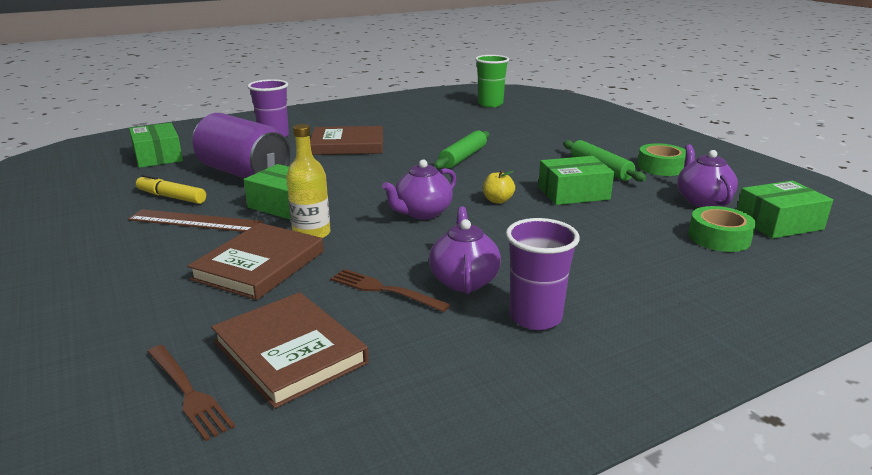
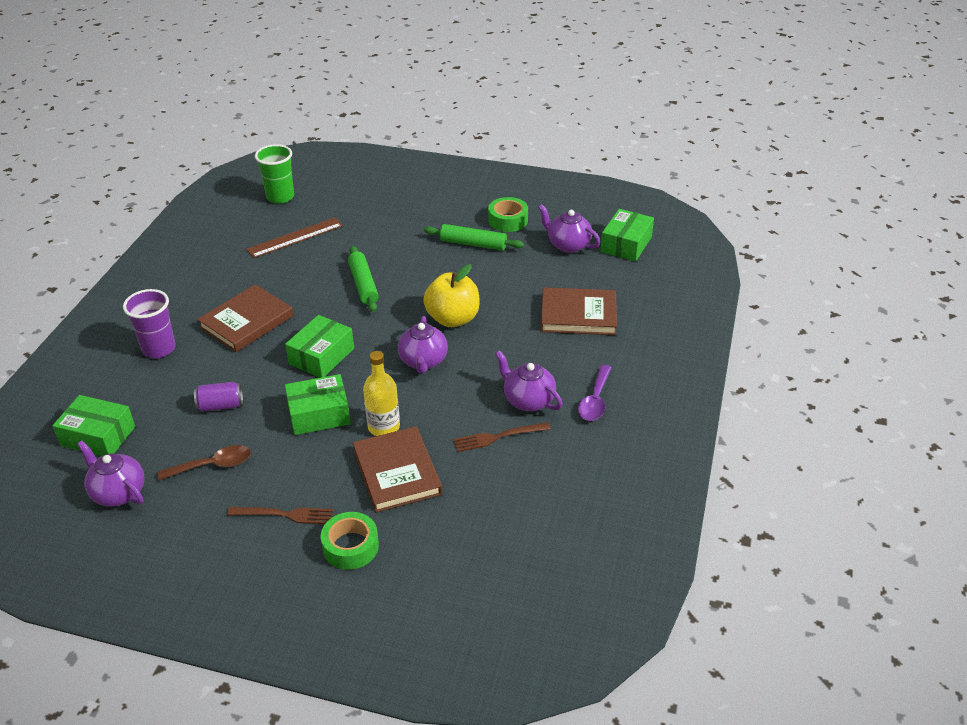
camera: 45 degrees left, 15 degrees up
brown ruler [128,209,263,232] -> brown ruler moved to [246,218,343,258]
yellow marker [136,174,206,204] -> brown spoon [157,445,251,480]
brown fork [147,345,235,441] -> brown fork moved to [227,507,333,524]
purple can [192,113,291,178] -> purple can [194,382,243,412], size x0.46
brown book [211,292,369,409] -> brown book moved to [541,287,617,335]
yellow apple [483,170,515,204] -> yellow apple [423,264,480,327], size x2.01
purple cup [506,218,580,330] -> purple spoon [578,365,611,421]
green box [538,156,614,205] -> green box moved to [285,315,354,378]
green tape [688,206,756,252] -> green tape moved to [321,512,379,570]
none -> purple teapot [77,440,145,507]

